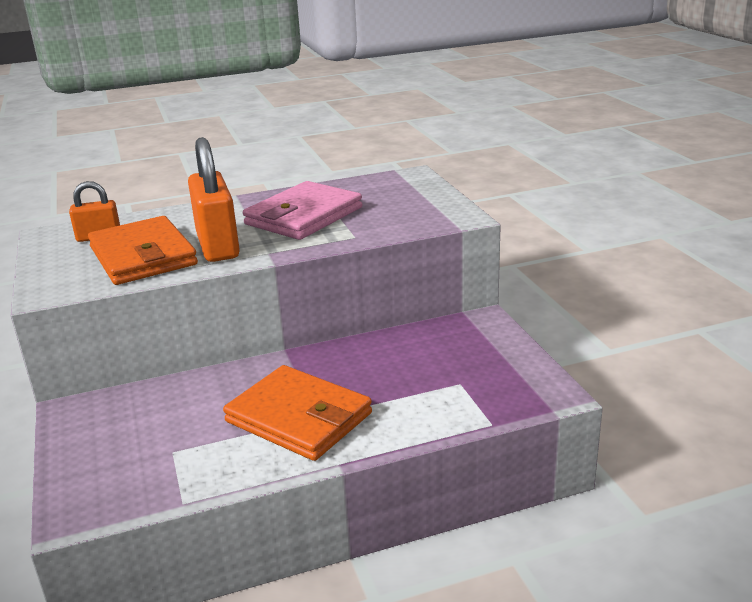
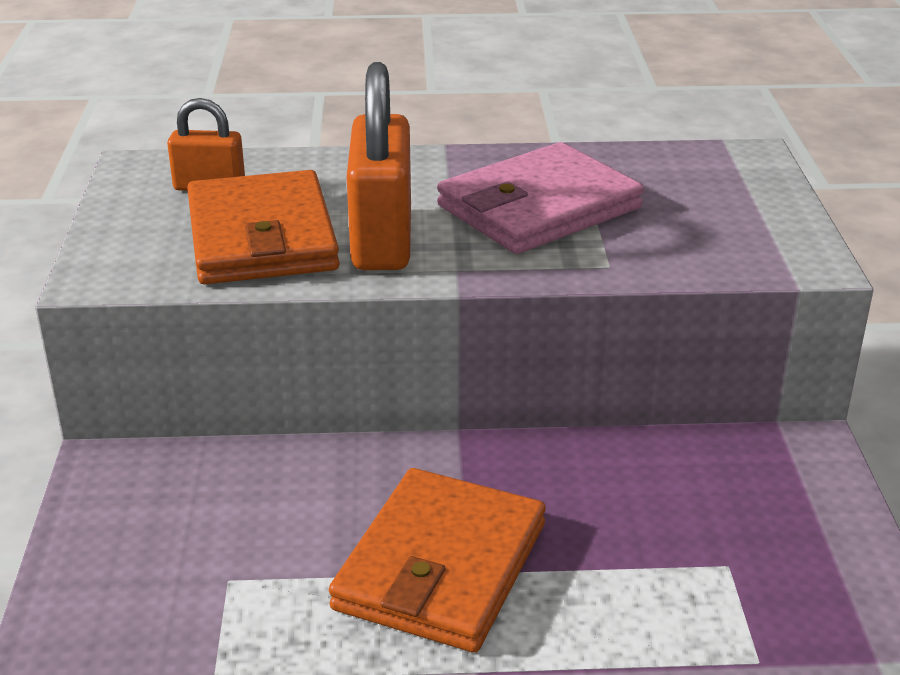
camera: 15 degrees right, 5 degrees up
orange wallet [223,365,372,461] -> orange wallet turned 60 degrees clockwise [329,468,546,653]

